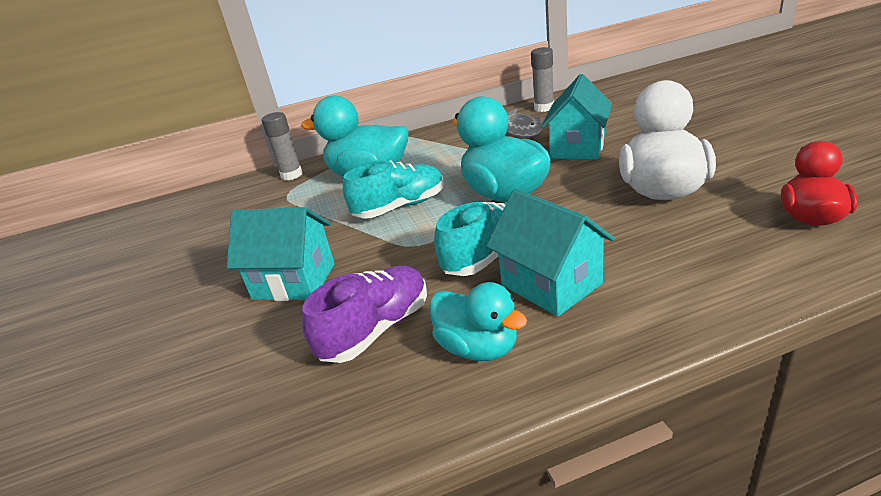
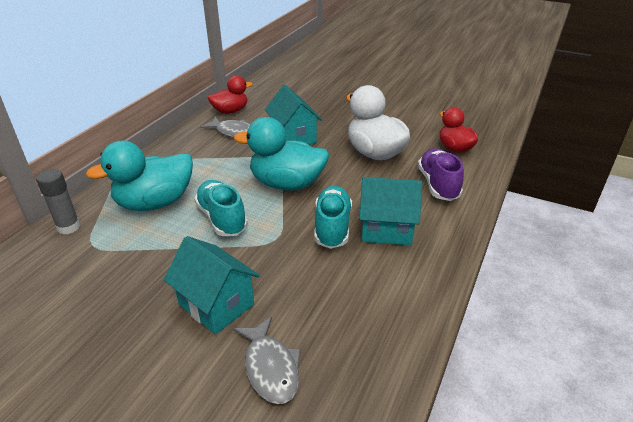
camera: 50 degrees left, 5 degrees up
turquoise house [227,207,335,301] -> turquoise house turned 75 degrees clockwise [164,236,260,334]
purple shoe [302,265,427,363] -> purple shoe moved to [418,148,464,201]
turquoise shoe [343,160,444,219] -> turquoise shoe turned 45 degrees counterclockwise [194,180,248,236]
turquoise duck [430,282,527,361] -> none
grey glue stick [531,47,554,112] -> red duck [208,75,253,114]
none -> grey fish [233,317,301,404]

